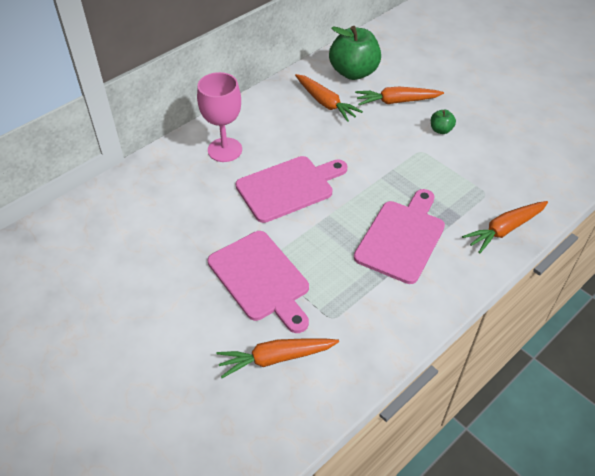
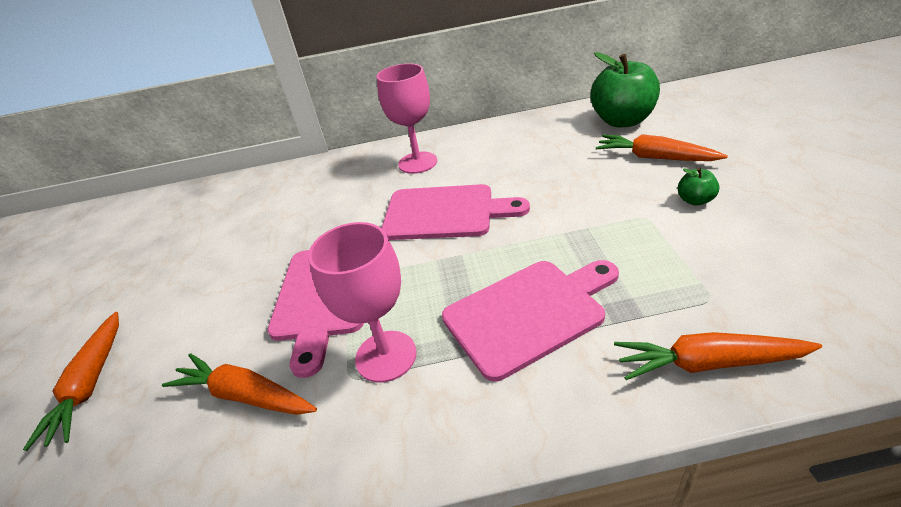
camera: 40 degrees right, 10 degrees down
orange carrot [295,74,363,122] -> orange carrot moved to [23,312,119,451]
none -> pink goblet [308,222,417,383]

